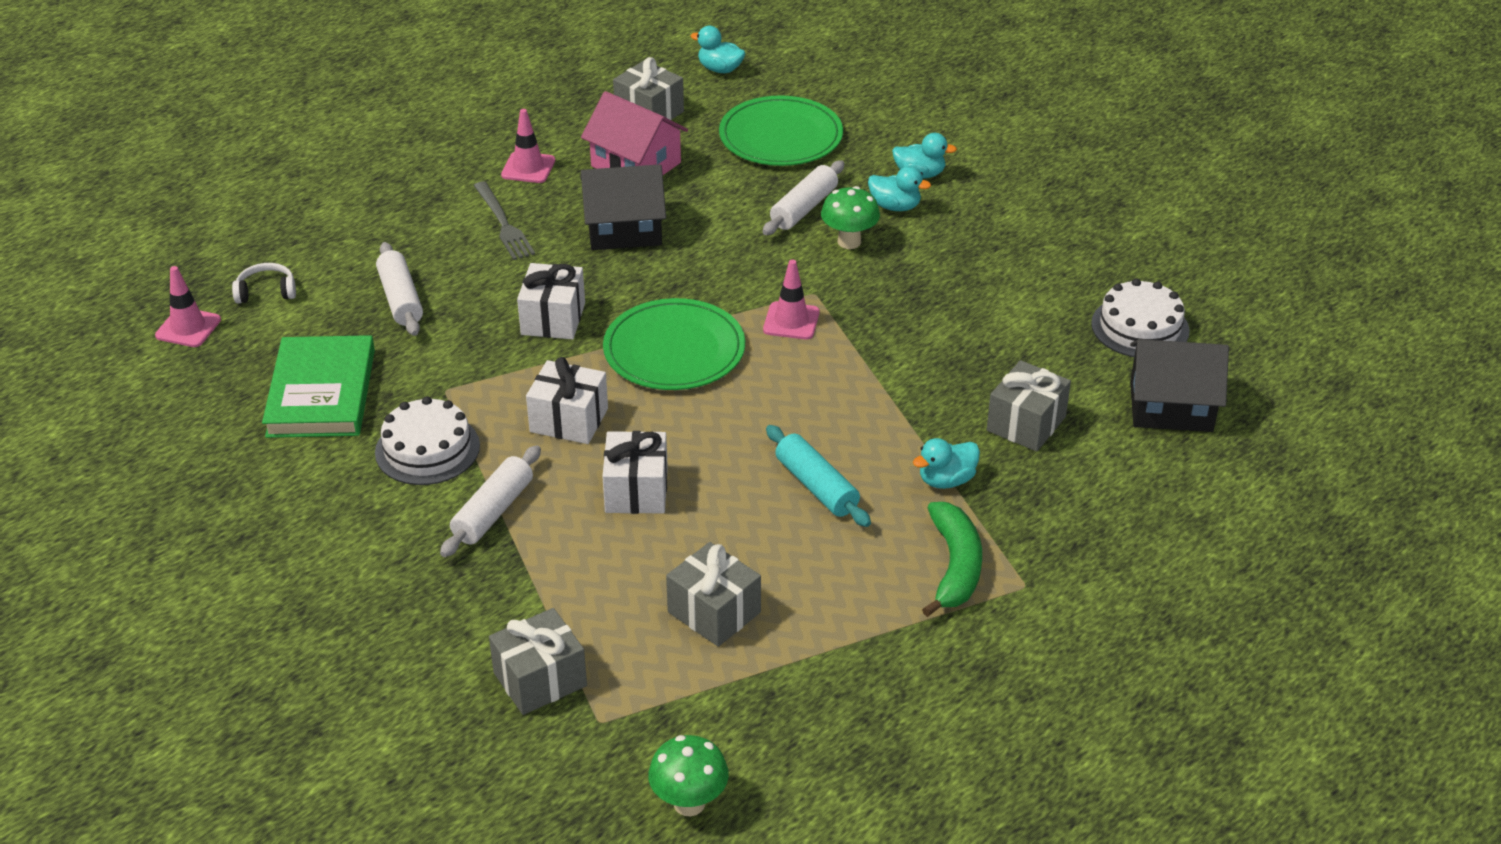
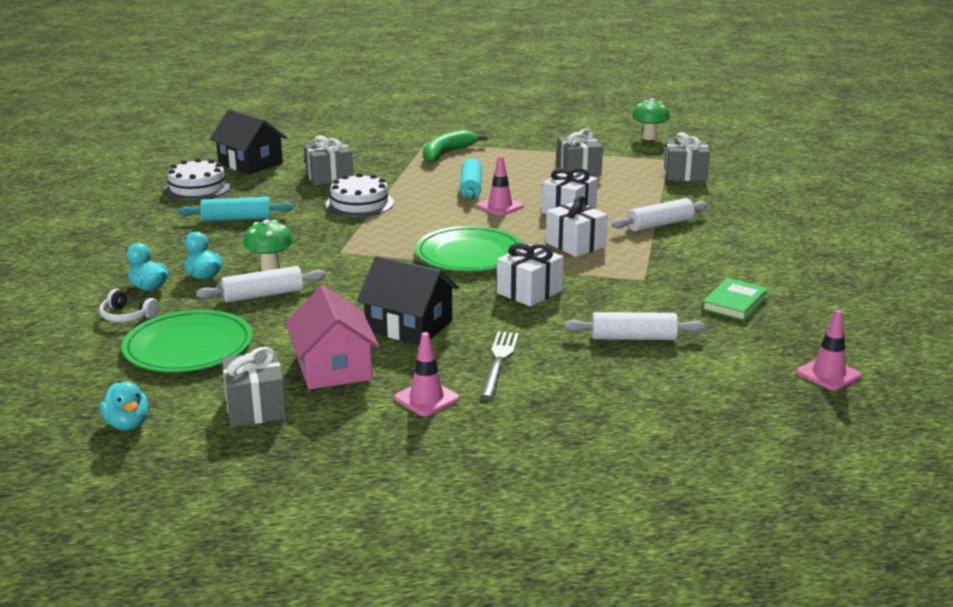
camera: 145 degrees left, 15 degrees down
white headphones [232,263,296,304] -> white headphones moved to [99,289,159,322]
green book [262,335,375,438] -> green book [702,278,769,321], size x0.59
white cake [375,396,480,485] -> white cake moved to [325,173,394,217]
white rolling pin [376,242,423,336] -> white rolling pin turned 75 degrees clockwise [564,312,705,340]
pink traffic cone [763,259,820,339] -> pink traffic cone moved to [477,156,524,216]
turquoise duck [913,438,980,489] -> none
none -> turquoise rolling pin [178,197,293,221]

